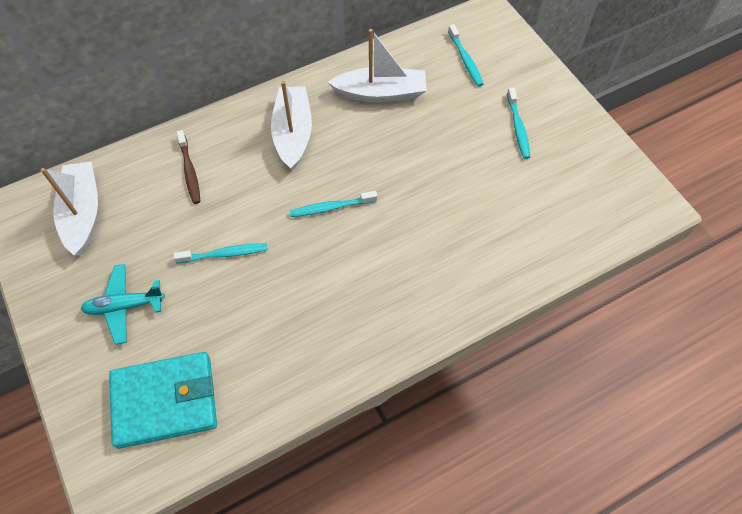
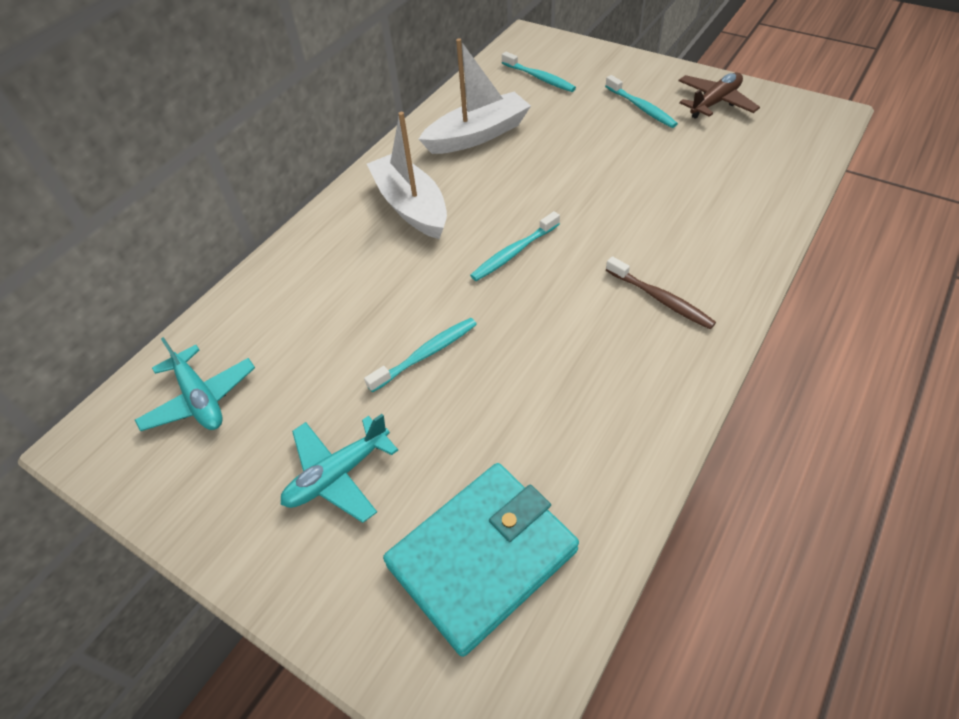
camera: 25 degrees left, 10 degrees down
white boat [41,161,98,256] -> turquoise plane [135,337,255,431]
brown toothbrush [177,130,201,204] -> brown toothbrush moved to [606,256,716,329]
none -> brown plane [678,72,760,119]

